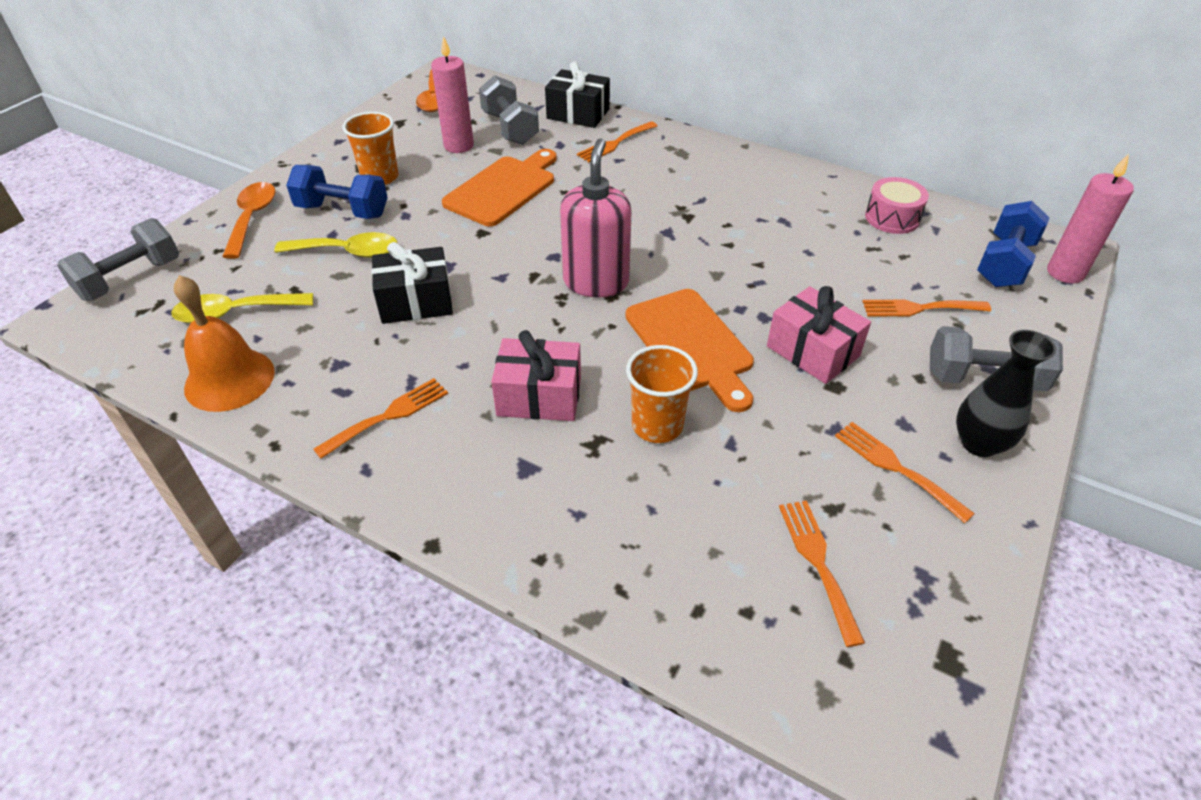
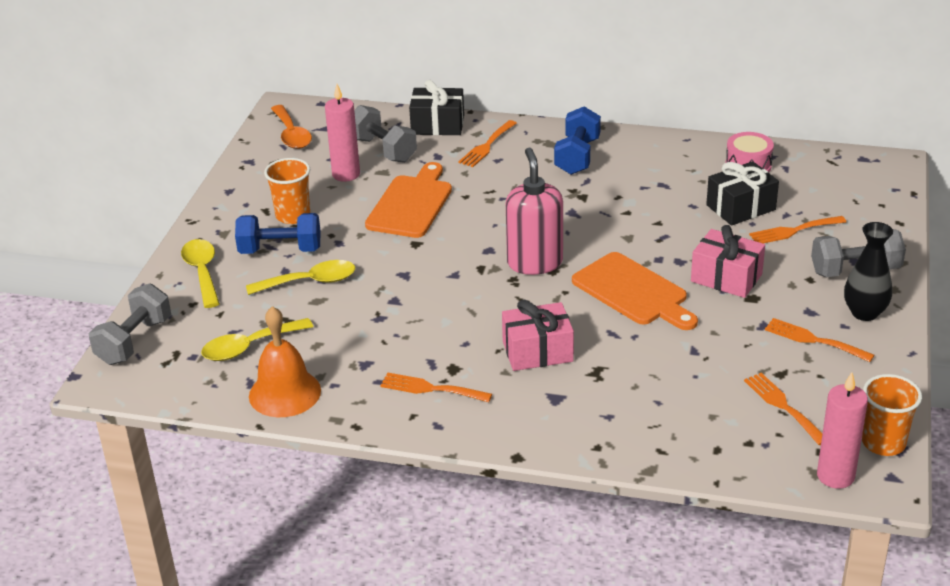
camera: 15 degrees left, 10 degrees down
orange spoon [222,182,275,259] -> yellow spoon [181,239,220,308]
orange fork [313,378,448,459] -> orange fork turned 105 degrees counterclockwise [380,373,492,402]
black gift [371,242,453,324] -> black gift moved to [706,161,779,226]
orange cup [626,345,698,443] -> orange cup moved to [862,374,922,456]
blue dumbbell [977,201,1050,287] -> blue dumbbell moved to [554,106,601,175]
pink candle [1047,154,1134,284] -> pink candle moved to [817,372,868,489]

